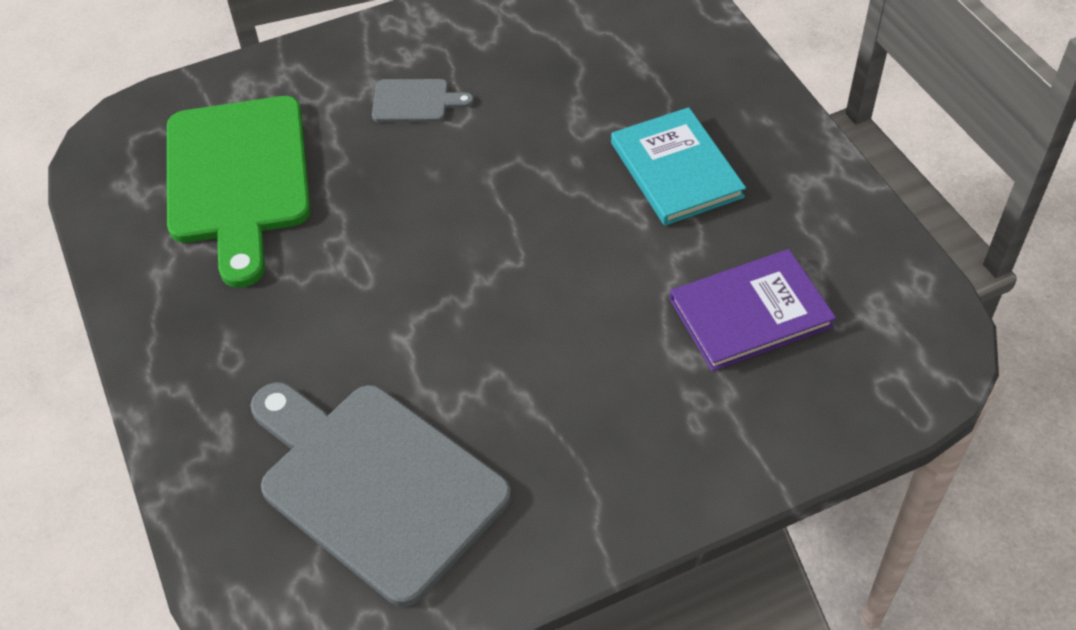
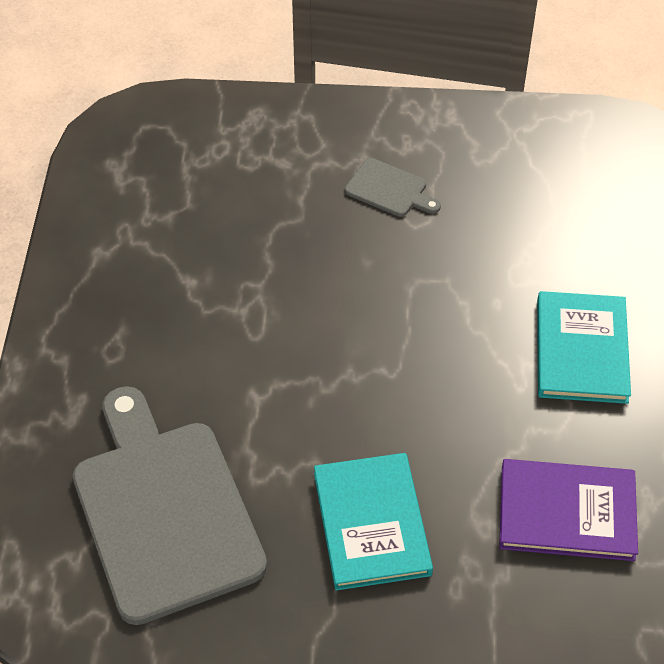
camera: 25 degrees right, 0 degrees up
green cutting board [167,96,311,288] -> none
none -> turquoise book [314,453,433,591]

